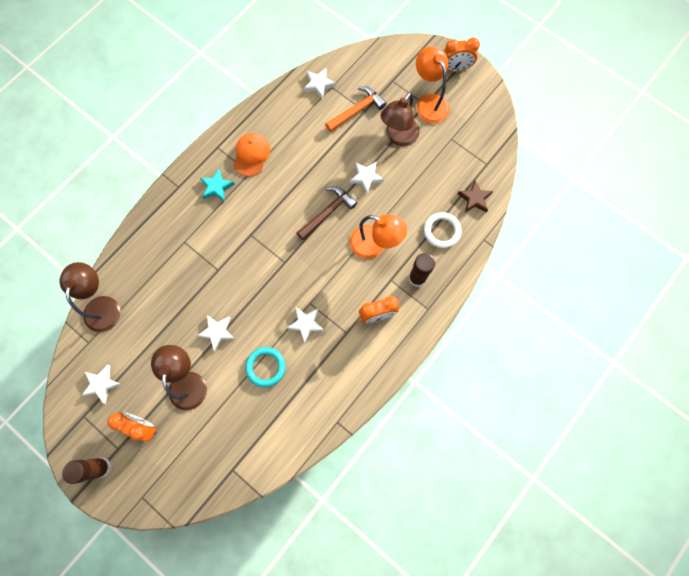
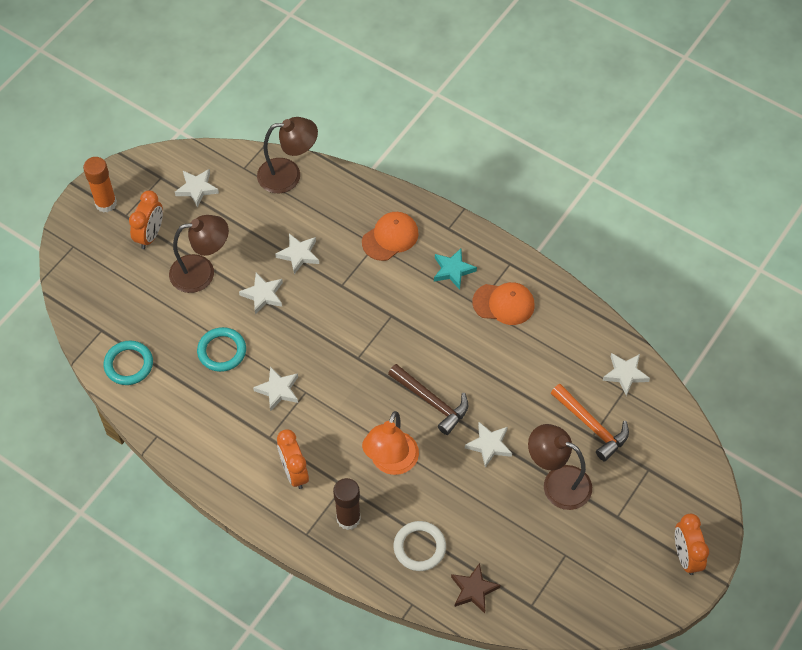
camera: 85 degrees right, 15 degrees down
brown glue stick [62,458,111,484] -> orange glue stick [83,157,117,213]
orange lamp [416,46,450,123] -> none
none -> turquoise ring [104,341,153,385]
none -> white star [275,234,319,274]
none -> orange cap [362,212,419,261]

